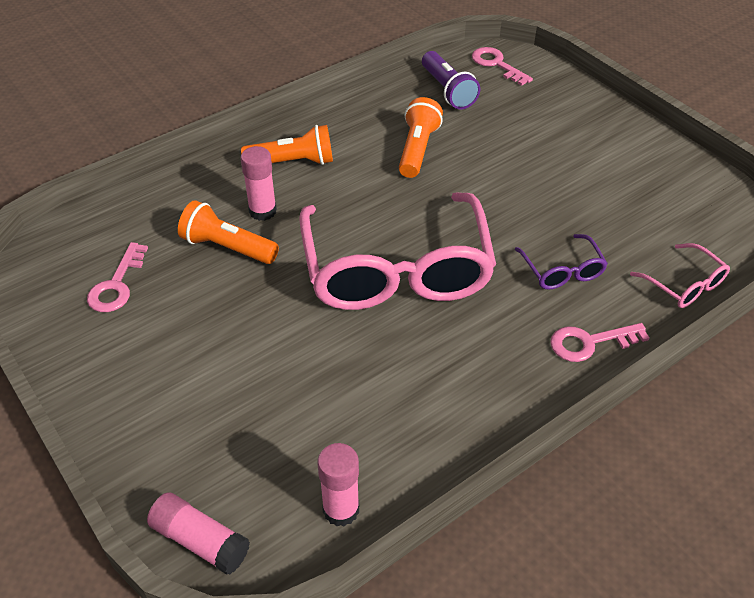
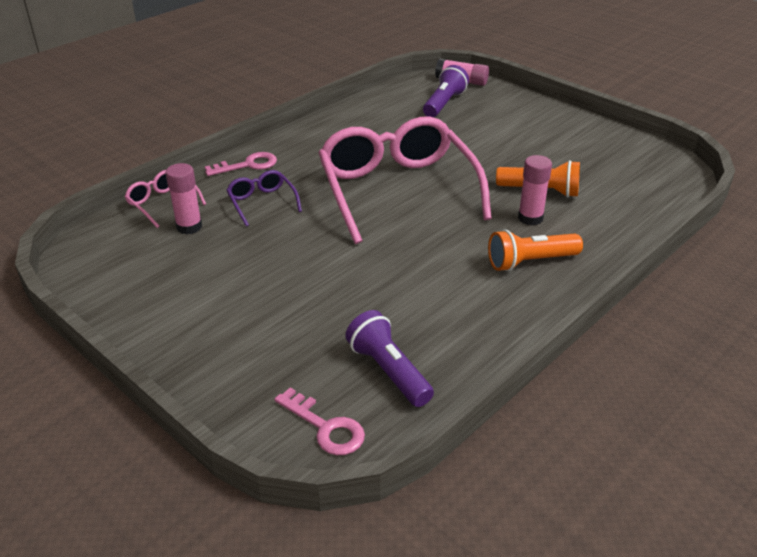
camera: 170 degrees right, 10 degrees down
pink key [87,242,148,312] -> none
pink glue stick [317,443,359,526] -> pink glue stick moved to [166,163,202,234]
orange flashlight [399,97,443,178] -> none
none -> purple flashlight [423,65,469,117]

